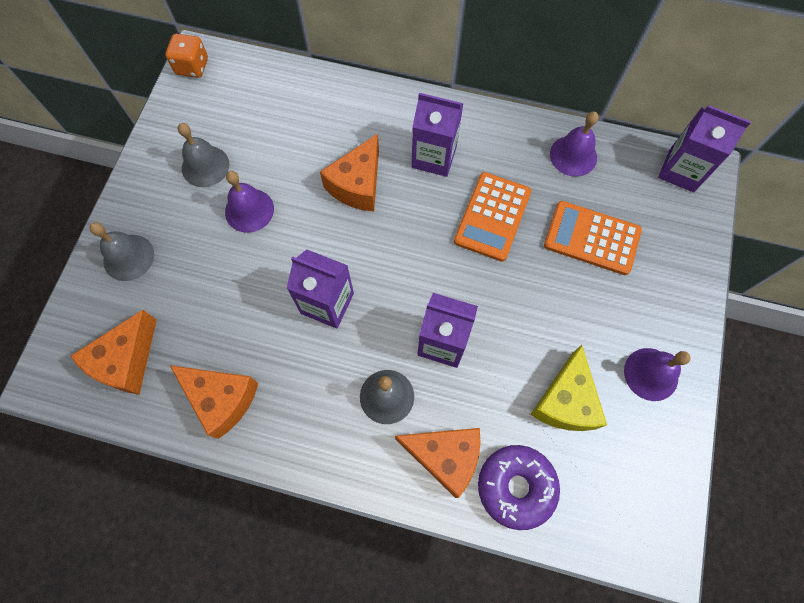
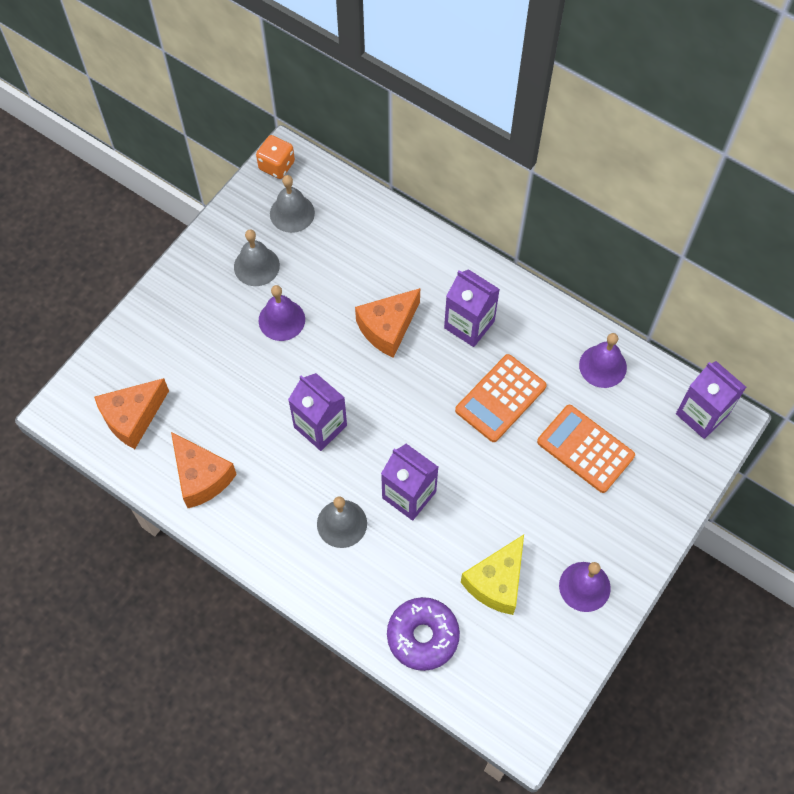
camera: 20 degrees right, 5 degrees down
grey bell [89,222,154,281] -> grey bell moved to [270,175,315,233]
orange cheese [395,428,481,498] -> none

